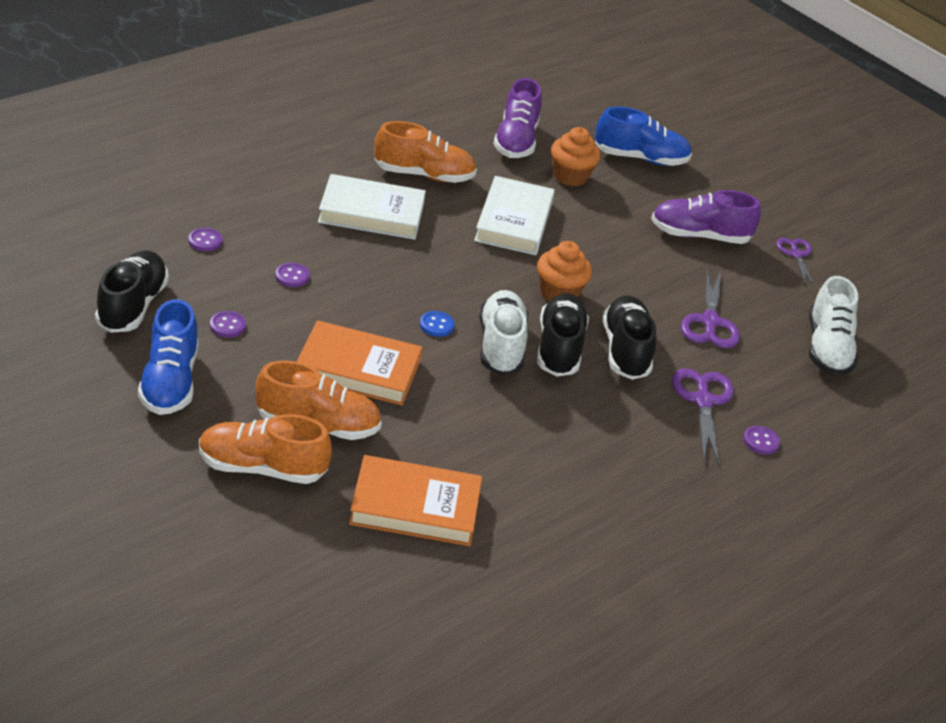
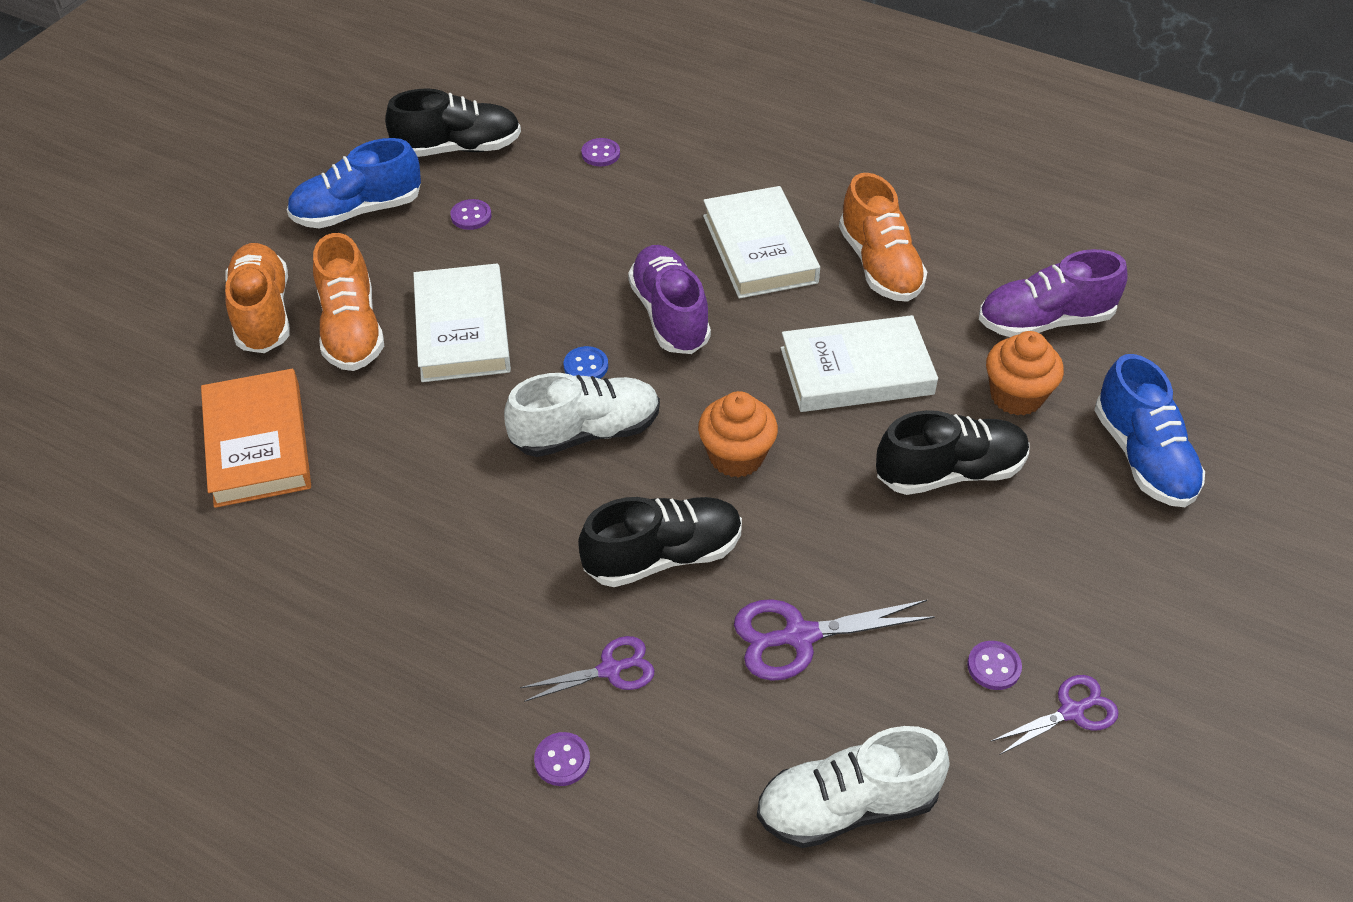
camera: 75 degrees right, 10 degrees up
purple button [275,263,310,287] -> purple button moved to [967,641,1022,690]
orange book [296,320,422,405] -> white book [413,263,511,382]
black shoe [537,293,589,376] -> black shoe moved to [876,410,1030,495]
purple shoe [651,190,761,244] -> purple shoe moved to [628,245,711,354]
purple scissors [672,368,734,466] -> purple scissors [520,636,654,702], size x0.65

